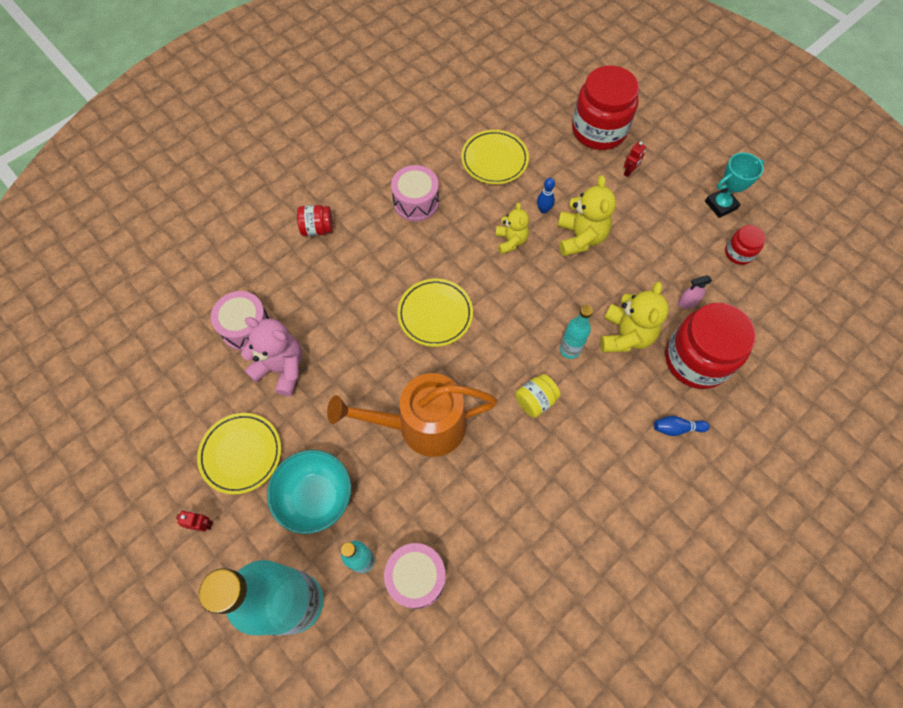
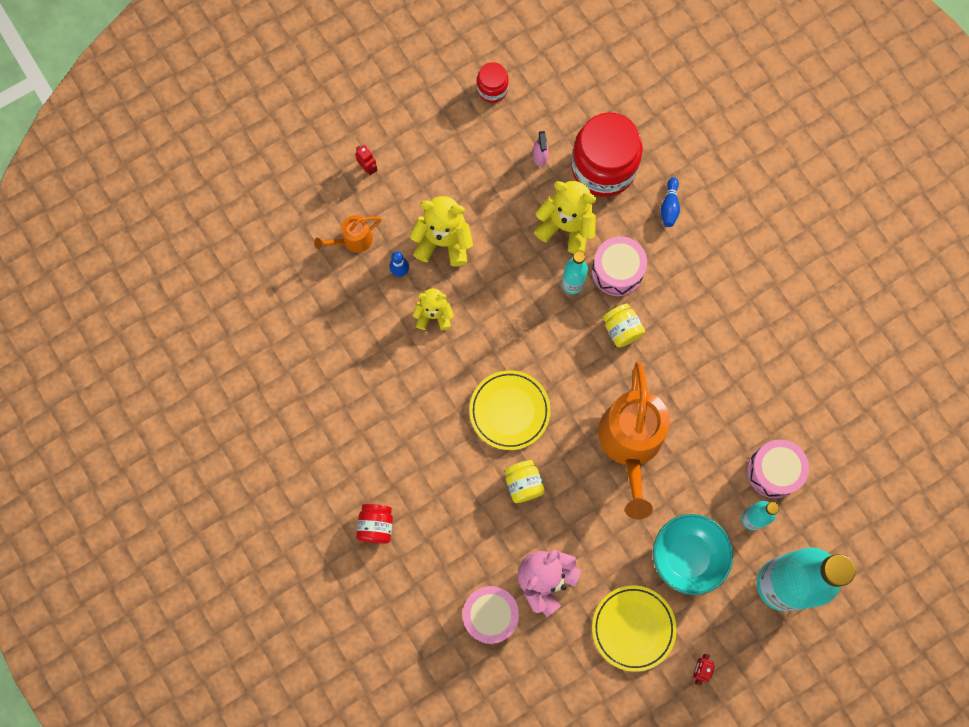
camera: 80 degrees left, 10 degrees up
pink drum [391,165,439,221] -> pink drum moved to [592,236,647,296]
yellow plate [461,130,529,184] -> none
red jar [572,65,639,150] -> none
turquoise trophy [705,152,764,218] -> none
none -> orange watering can [314,215,381,253]
none -> yellow jar [505,460,545,503]

